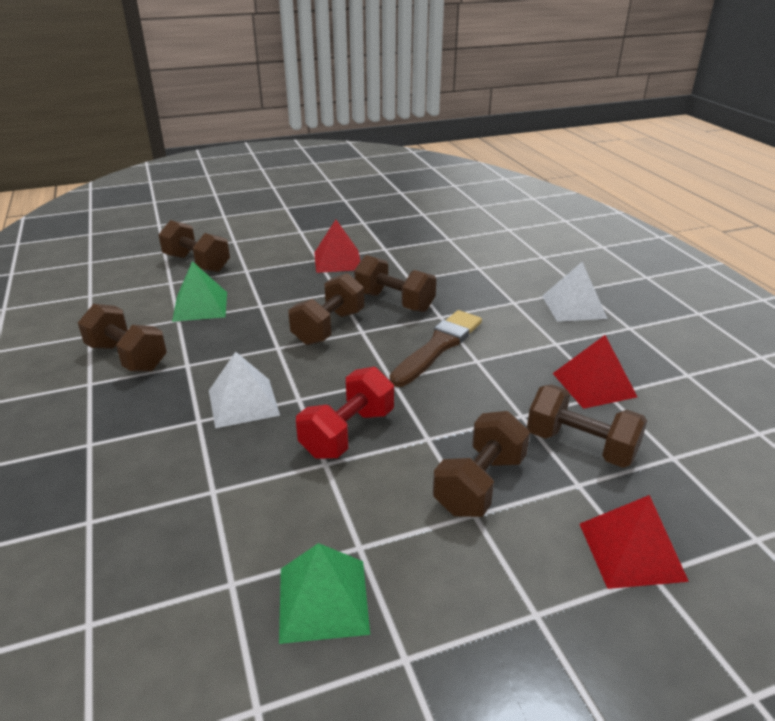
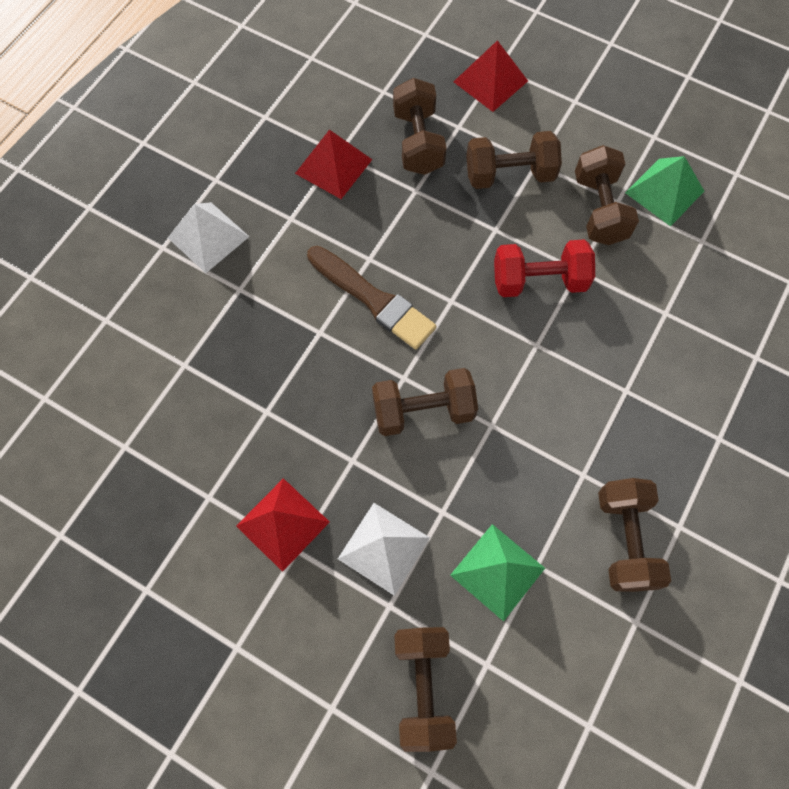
camera: 130 degrees left, 35 degrees up
white pyramid [209,352,280,428] -> white pyramid moved to [338,503,430,596]
brown dumbbell [354,255,436,312] -> brown dumbbell moved to [575,145,639,245]
brown brush [389,310,482,387] -> brown brush turned 135 degrees counterclockwise [307,246,436,350]

